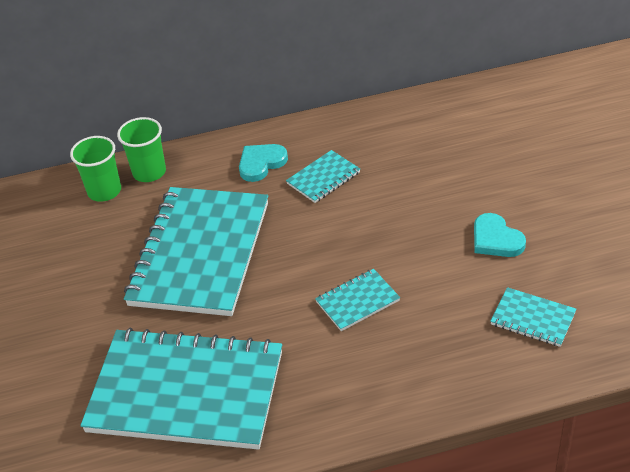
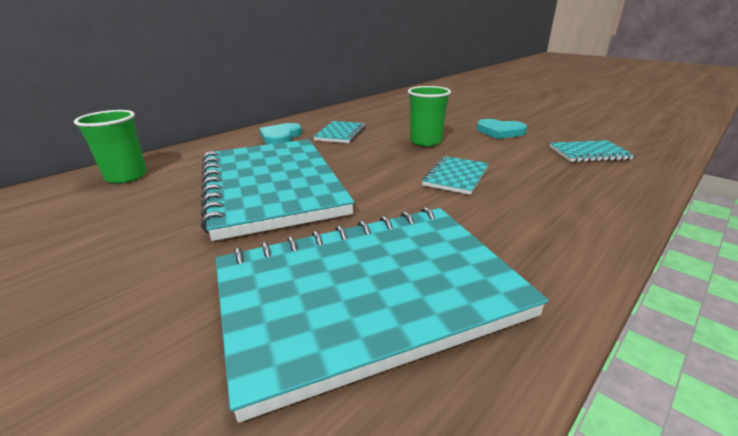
camera: 35 degrees left, 15 degrees down
green cup [117,117,166,182] -> green cup moved to [408,86,451,146]

